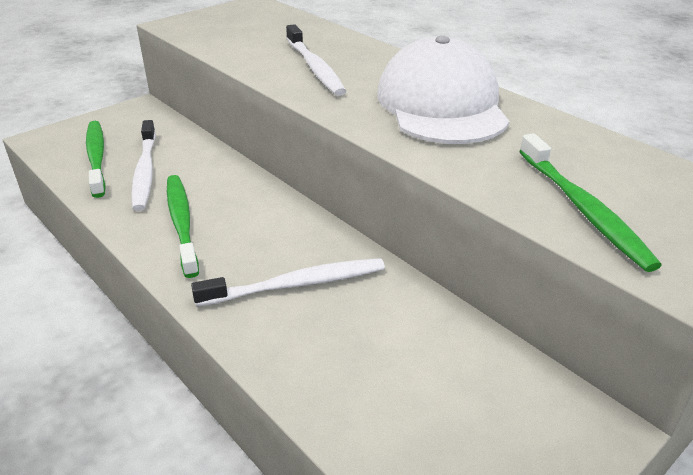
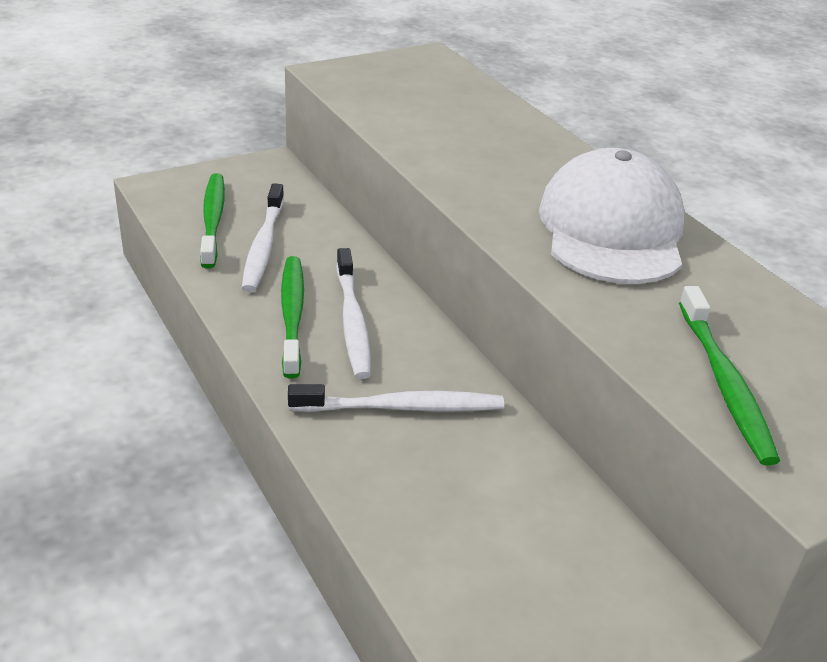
camera: 10 degrees right, 0 degrees up
white toothbrush [286,24,346,96] -> white toothbrush moved to [337,248,371,379]

